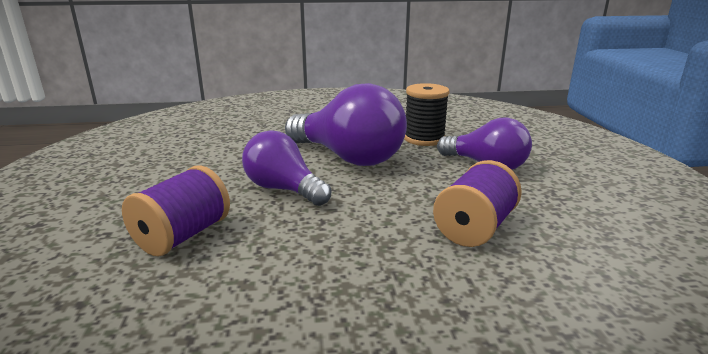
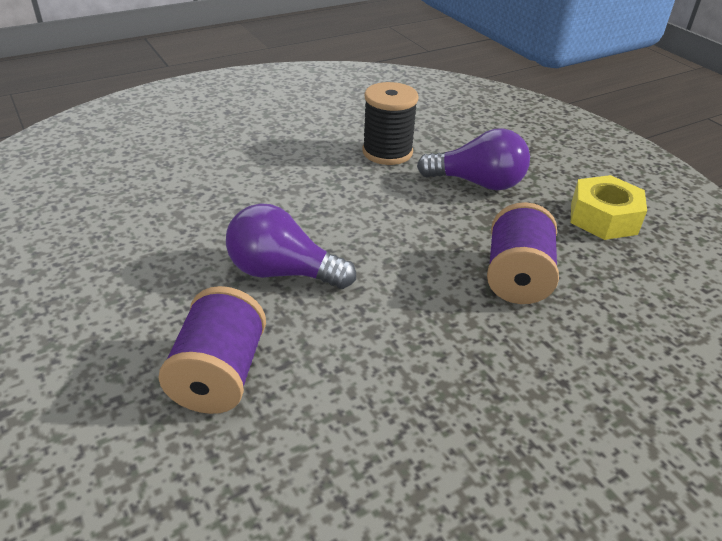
camera: 25 degrees left, 15 degrees up
purple light bulb [285,83,407,166] -> none
none -> yellow nut [571,175,647,240]

